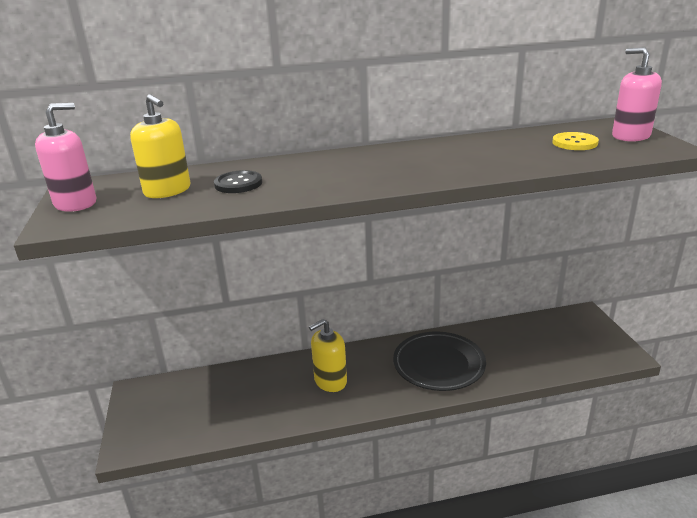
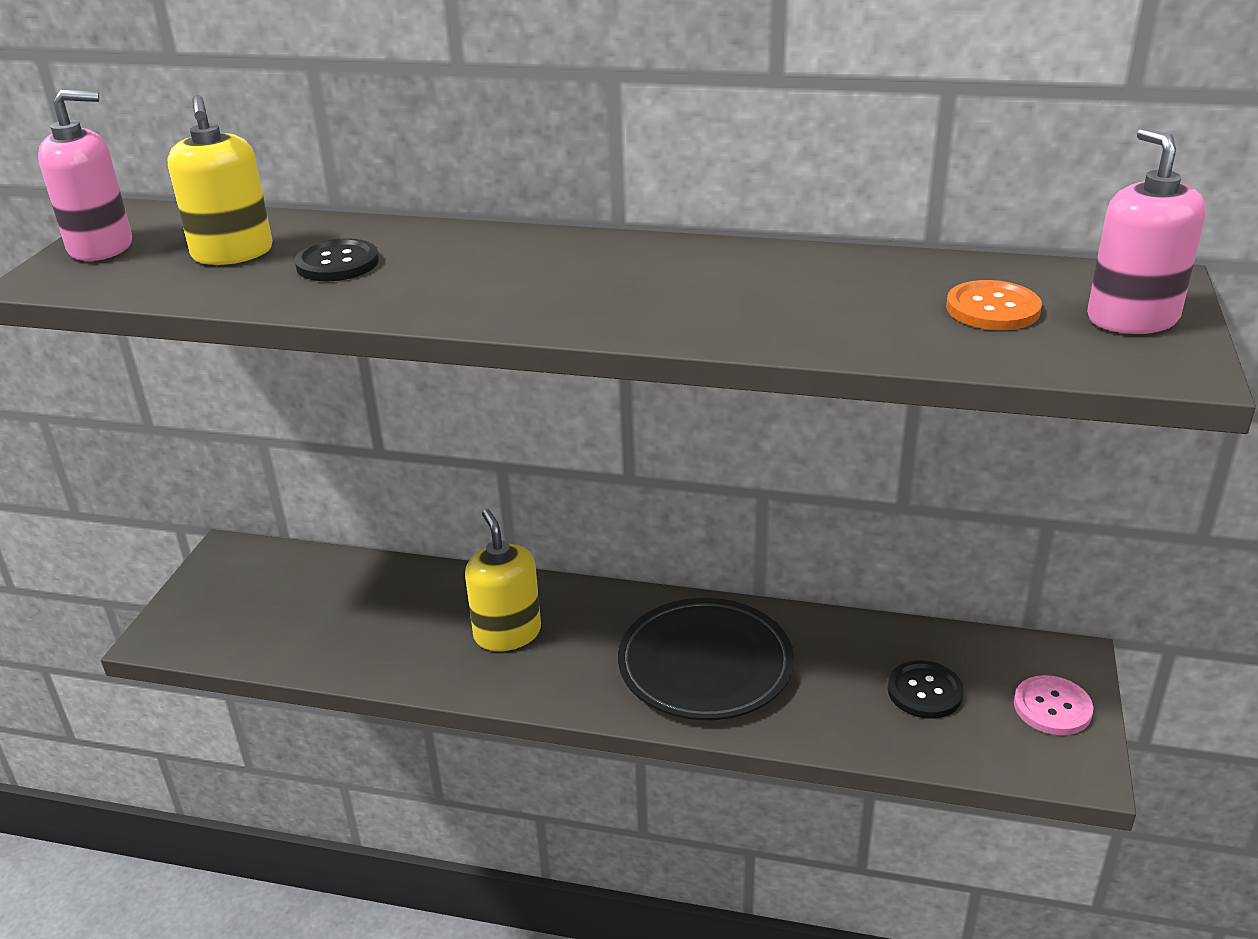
camera: 25 degrees right, 5 degrees up
yellow soap dispenser [309,319,347,392] -> yellow soap dispenser turned 75 degrees clockwise [465,509,541,651]
yellow button [552,132,599,150] -> orange button [946,280,1042,330]
none -> black button [887,660,964,719]
none -> pink button [1014,675,1094,735]

